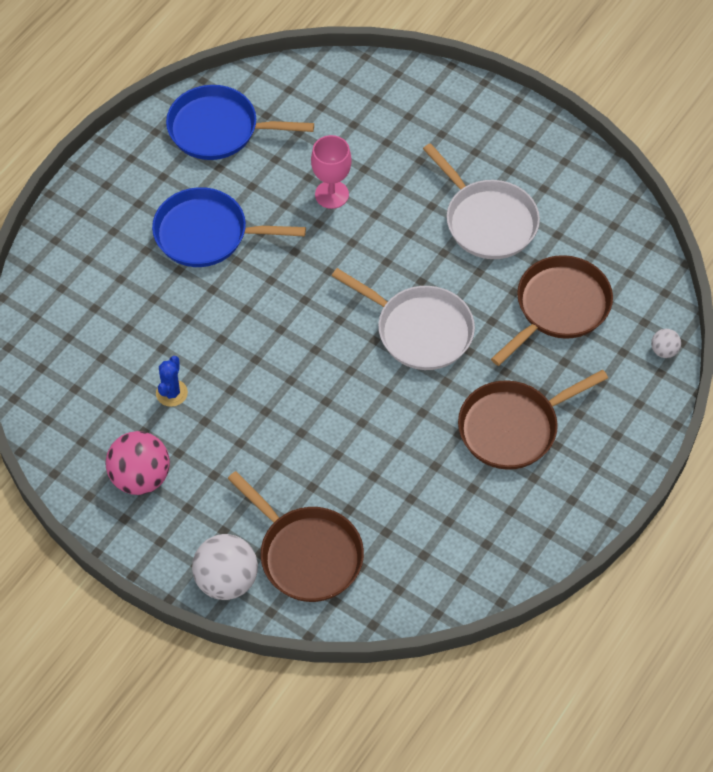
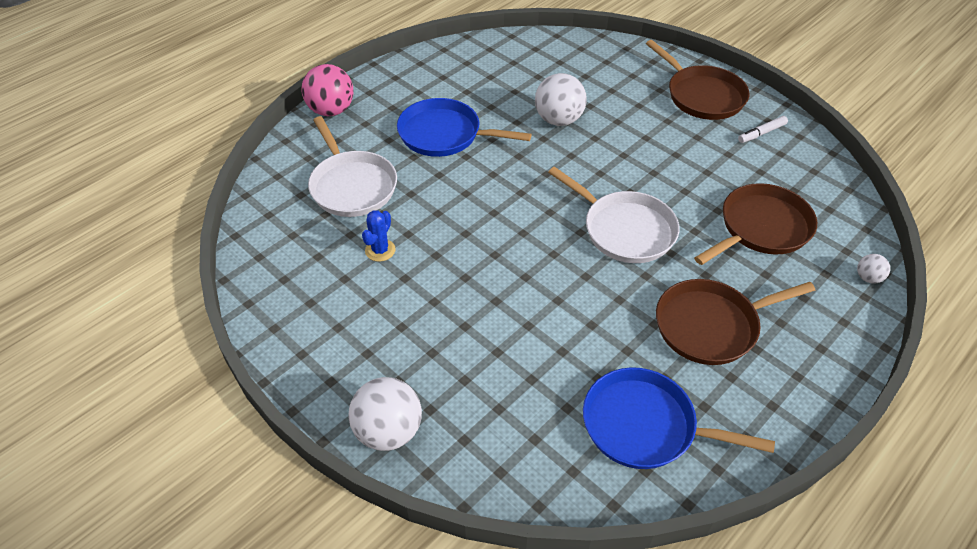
camera: 10 degrees right, 10 degrees down
pink ball [106,431,170,495] -> pink ball moved to [301,64,354,116]
blue pan [166,85,314,160] -> blue pan moved to [583,367,775,469]
brown pan [228,471,364,602] -> brown pan moved to [646,40,749,120]
pink goblet [311,135,352,209] -> white ball [535,73,587,126]
white pan [423,143,540,259] -> white pan moved to [308,116,397,217]
none -> white marker [738,116,788,143]

